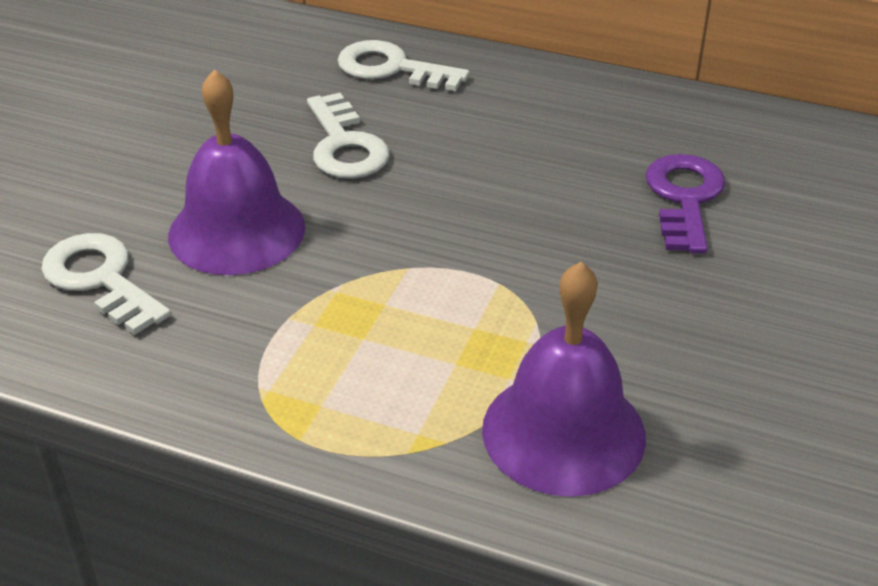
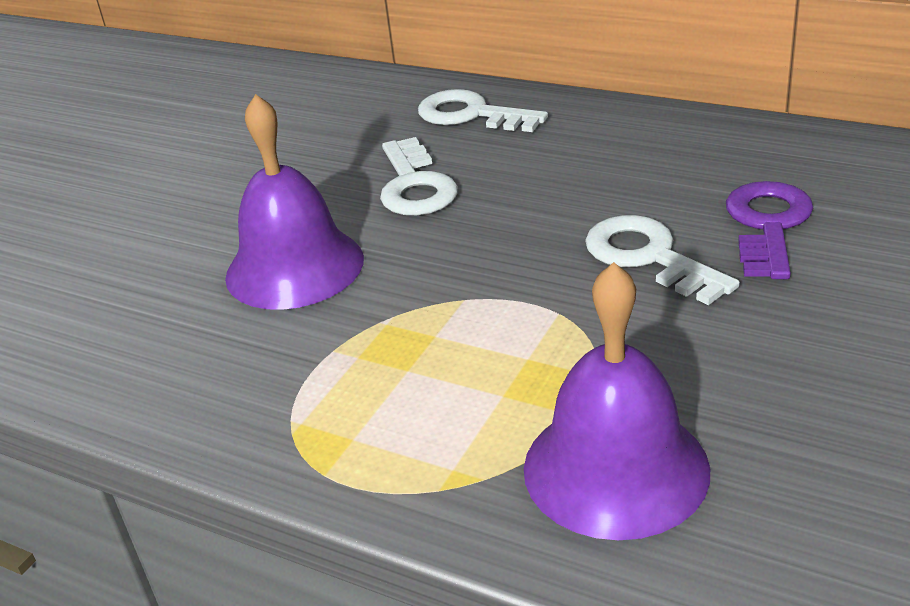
camera: 10 degrees right, 5 degrees down
white key [41,233,171,335] -> white key moved to [585,215,740,305]

